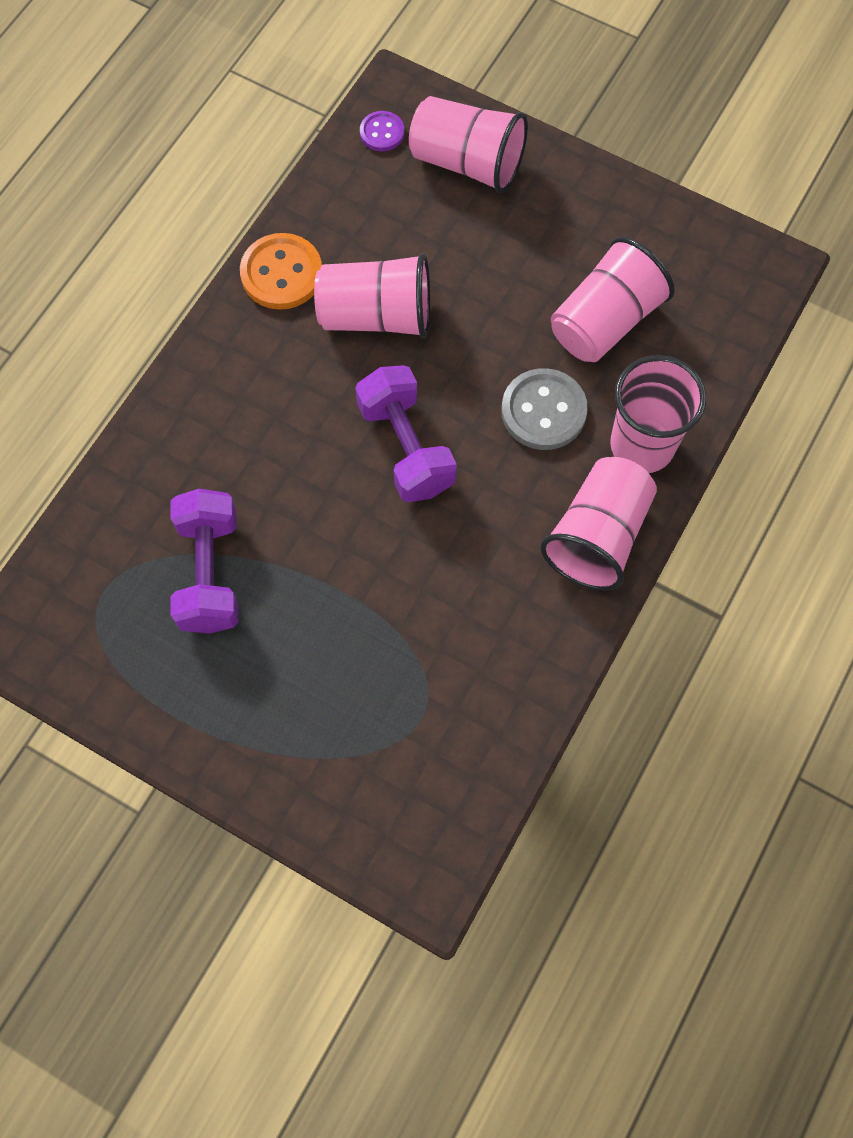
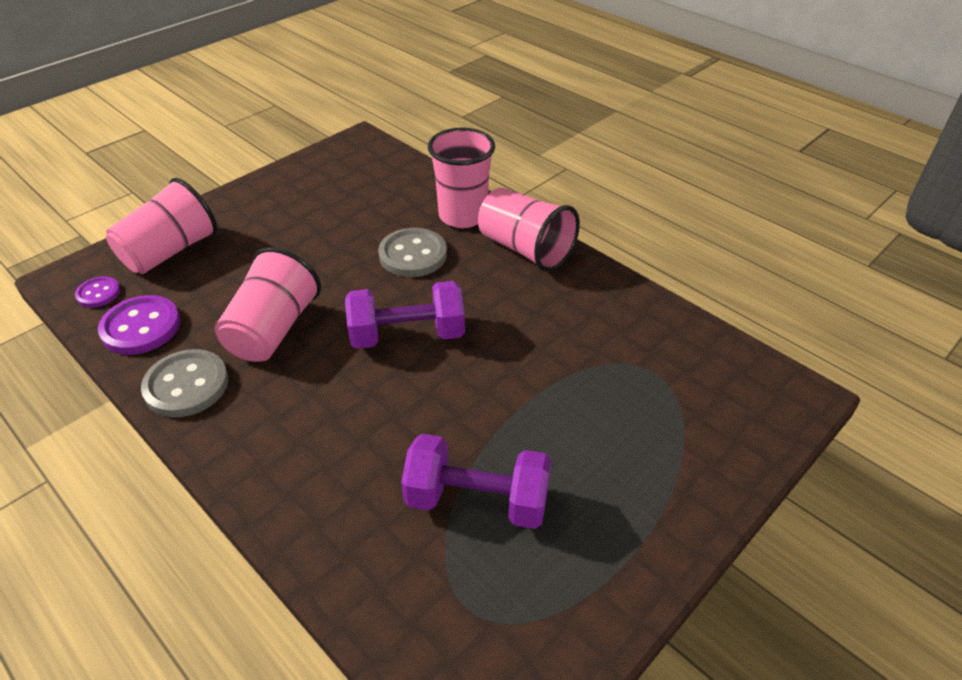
camera: 75 degrees left, 25 degrees down
orange button [240,233,322,310] -> grey button [141,349,229,417]
pink cup [551,237,675,362] -> none
none -> purple button [98,295,180,355]

